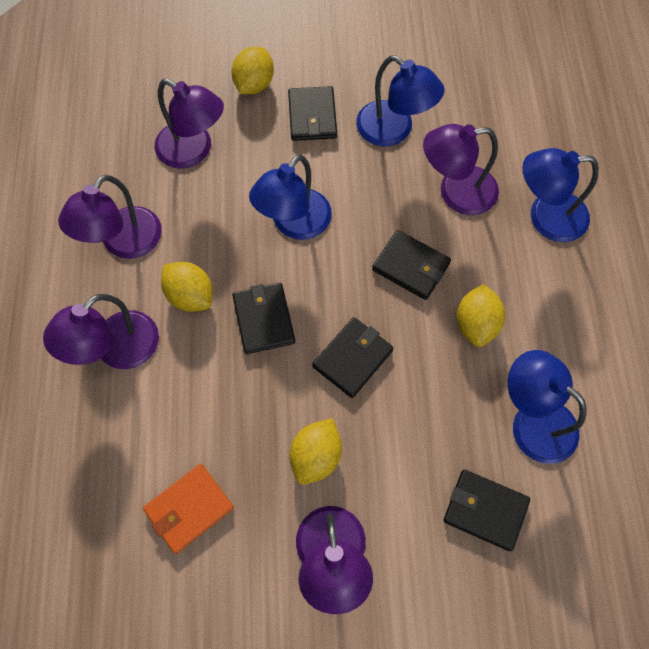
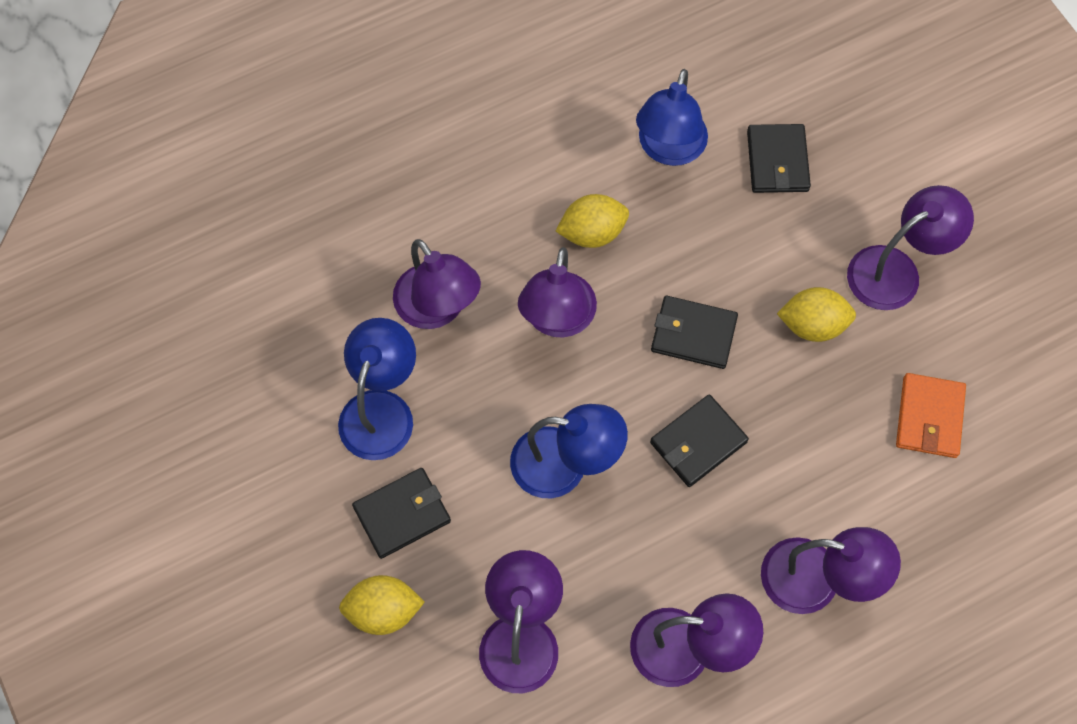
camera: 115 degrees left, 0 degrees up
orange wallet [143,464,234,554] -> orange wallet turned 75 degrees clockwise [896,373,966,458]
yellow lemon [161,262,213,312] -> none
black wallet [372,230,451,300] -> purple lamp [518,247,597,337]
blue lamp [522,148,599,242] -> none

